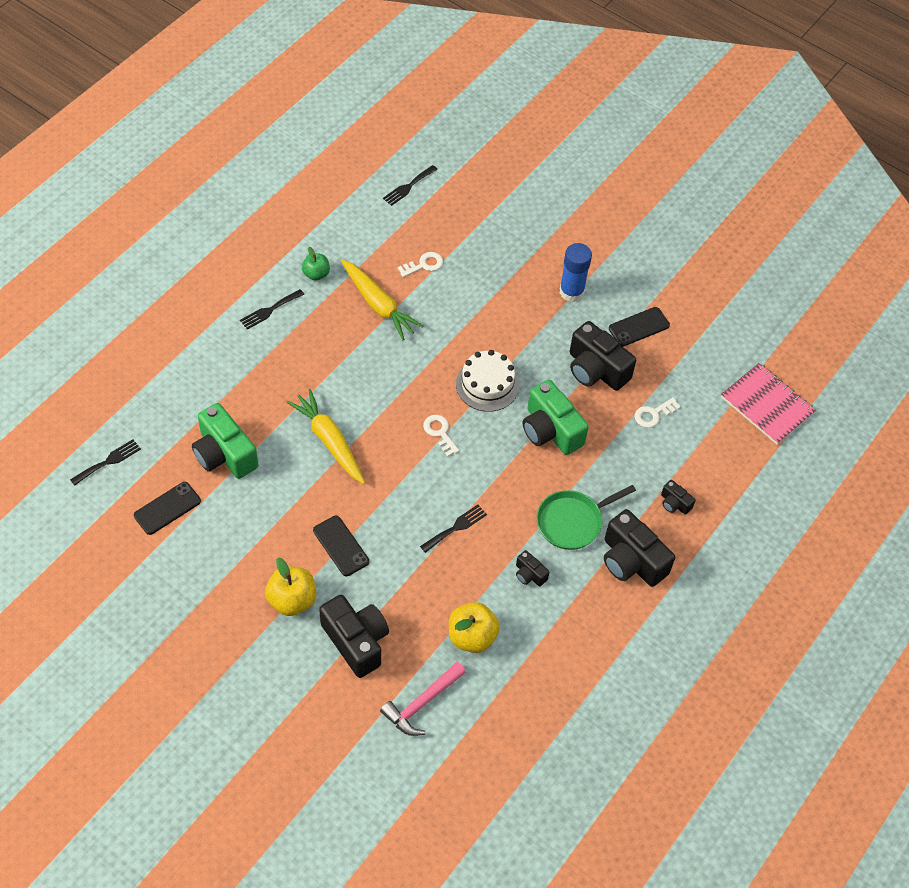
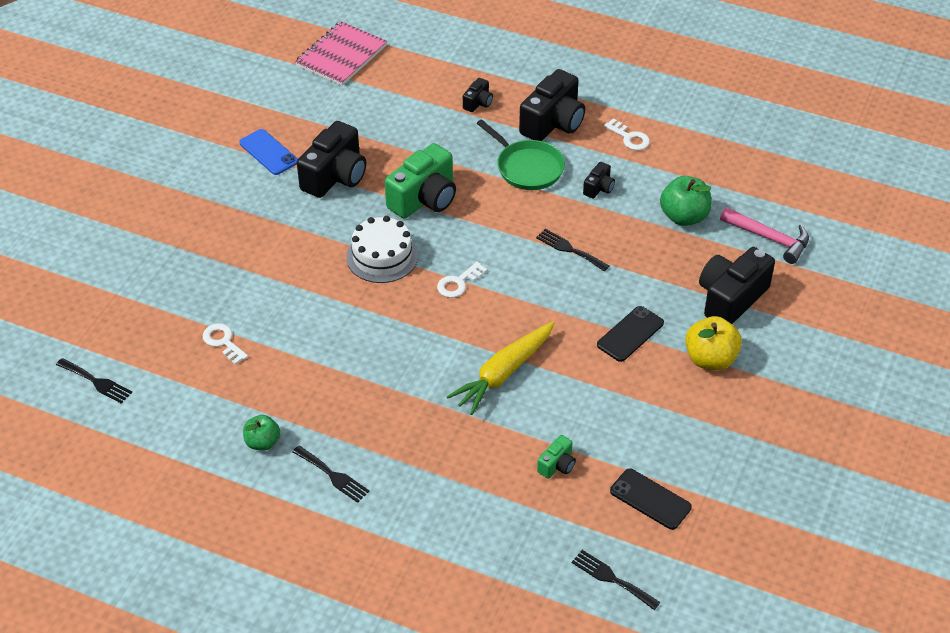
camera: 100 degrees left, 10 degrees down
green camera [192,403,258,479] -> green camera [537,435,576,479], size x0.48
yellow carrot [341,259,424,340] -> none
yellow apple [449,602,500,653] -> green apple [660,176,712,226]
blue glue stick [560,243,592,302] -> none
black phone [609,307,670,346] -> blue phone [239,129,298,175]
white key [635,397,681,428] -> white key moved to [604,119,650,150]

